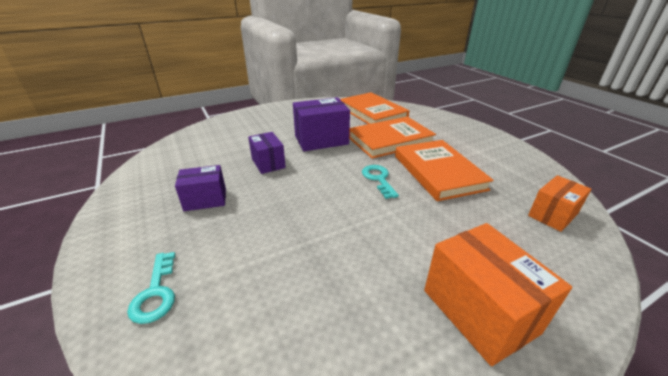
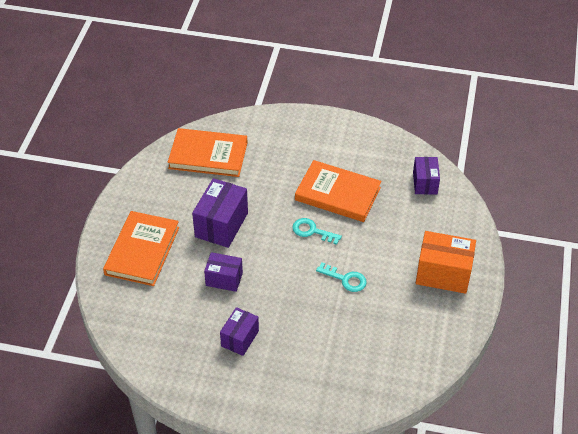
camera: 50 degrees left, 15 degrees up
turquoise key [127,252,175,324] -> turquoise key moved to [316,262,367,292]
orange book [349,117,436,159] -> orange book moved to [103,211,179,286]
orange box [528,175,592,232] -> purple box [413,157,440,194]

